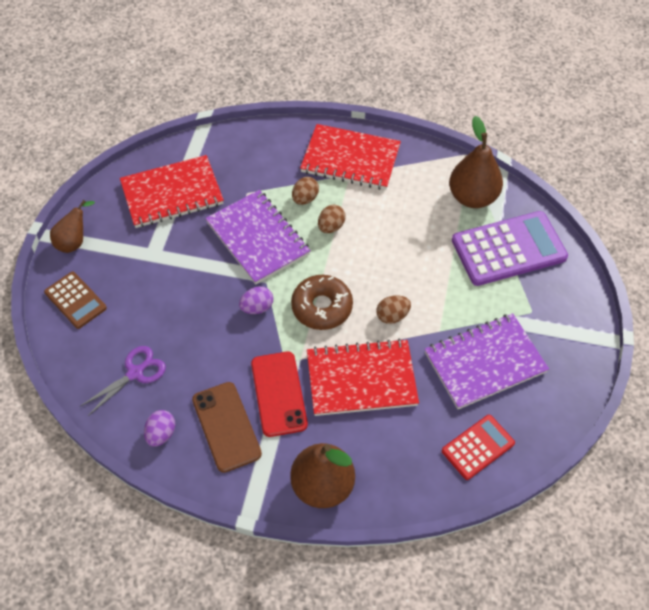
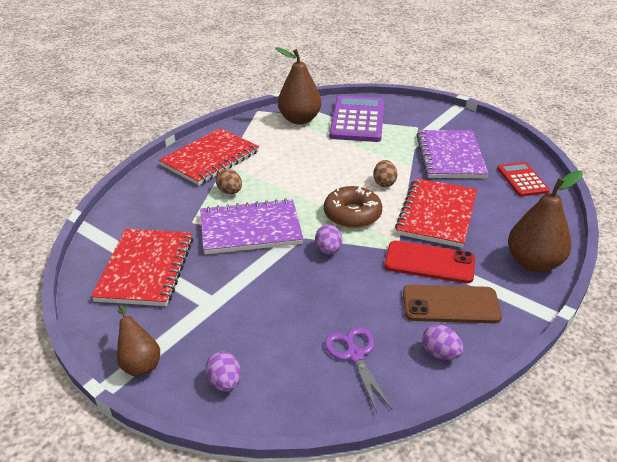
camera: 65 degrees left, 20 degrees down
brown calculator [44,272,107,329] -> purple egg [205,351,241,392]
brown egg [318,204,346,233] -> none

